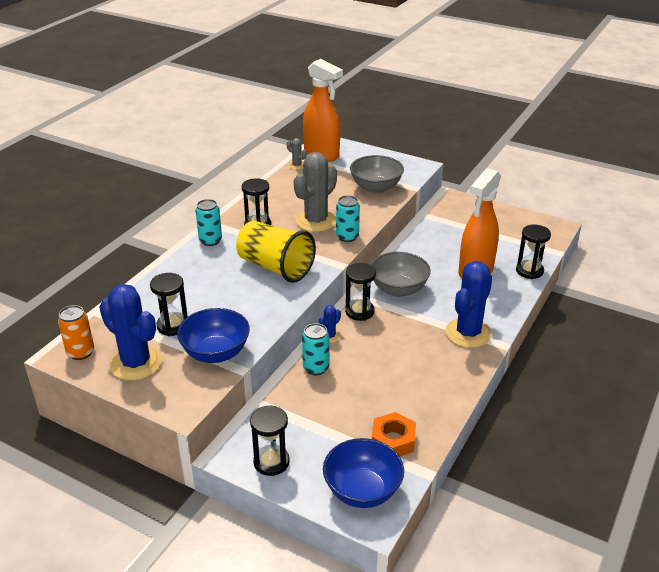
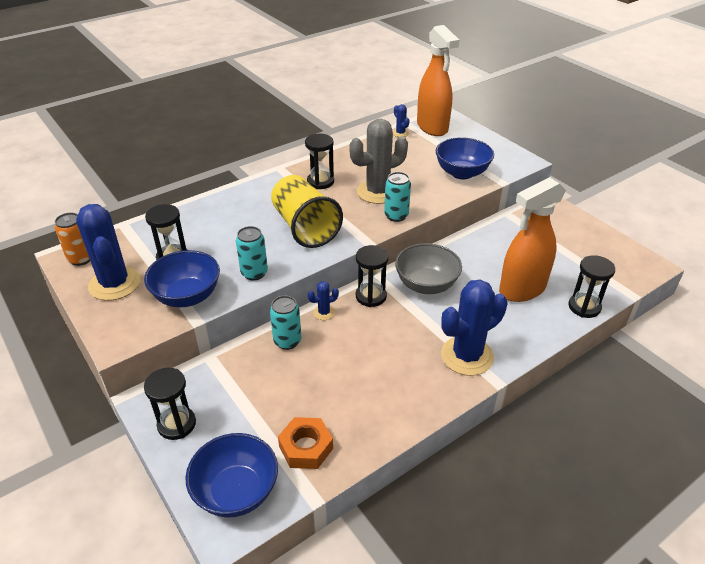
camera: 25 degrees right, 5 degrees up
turquoise can [196,199,222,246] -> turquoise can moved to [236,226,268,280]
grey cactus [287,138,307,170] -> blue cactus [393,104,410,137]
grey bowl [350,155,404,194] -> blue bowl [436,137,494,179]

